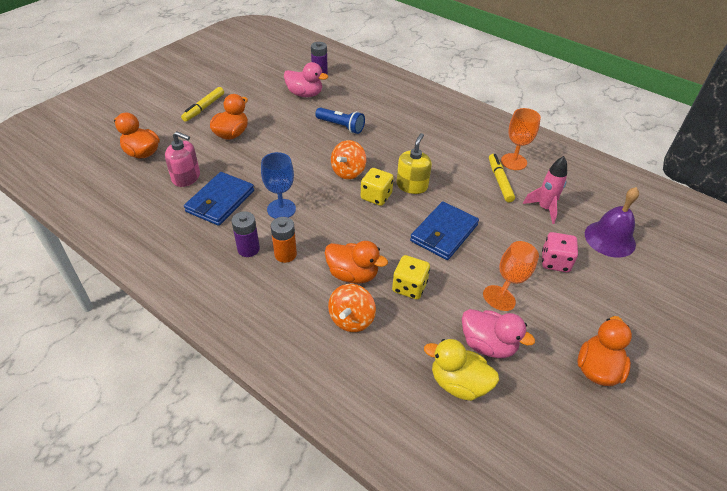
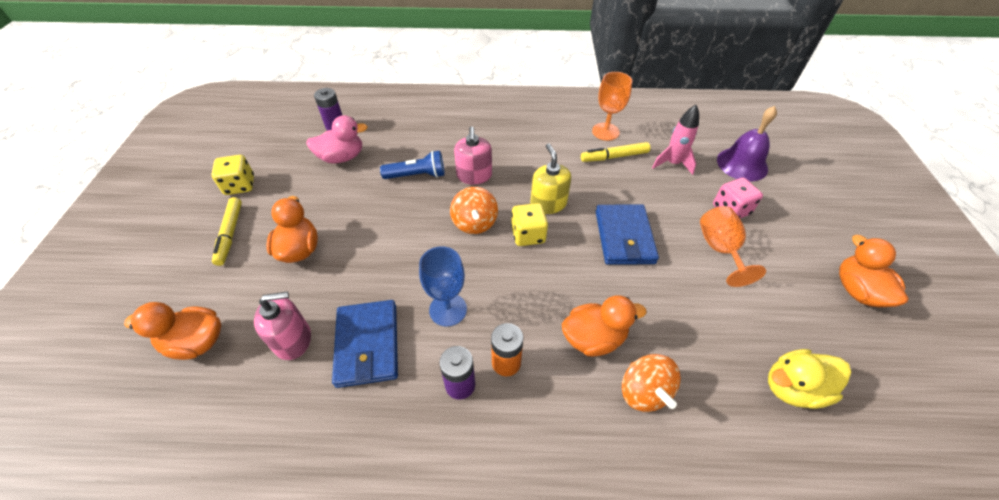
camera: 35 degrees left, 5 degrees up
yellow dice [392,255,430,299] -> yellow dice moved to [211,155,254,195]
pink duck [462,309,535,358] -> none
yellow marker [489,154,515,202] -> yellow marker turned 60 degrees counterclockwise [581,142,650,162]
none -> pink soap dispenser [454,126,492,185]

